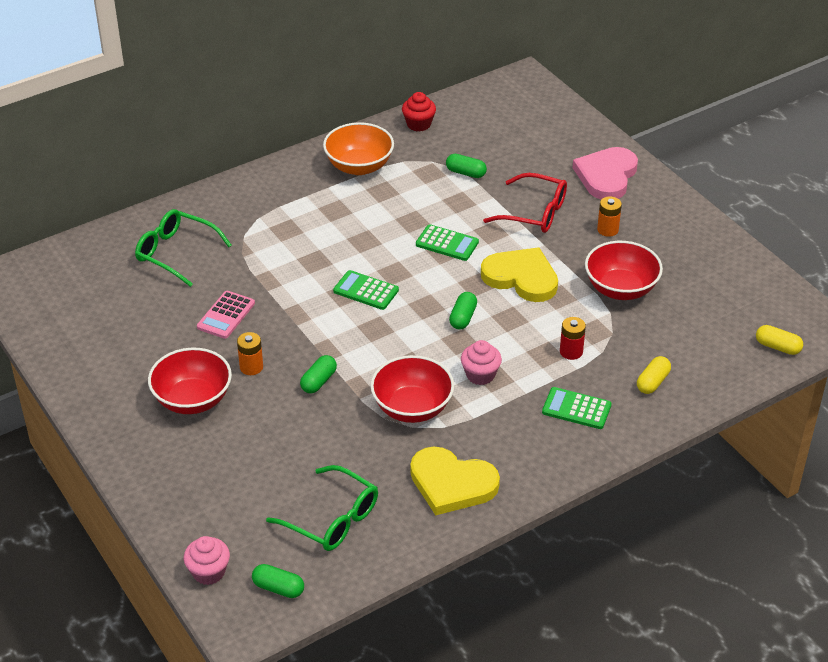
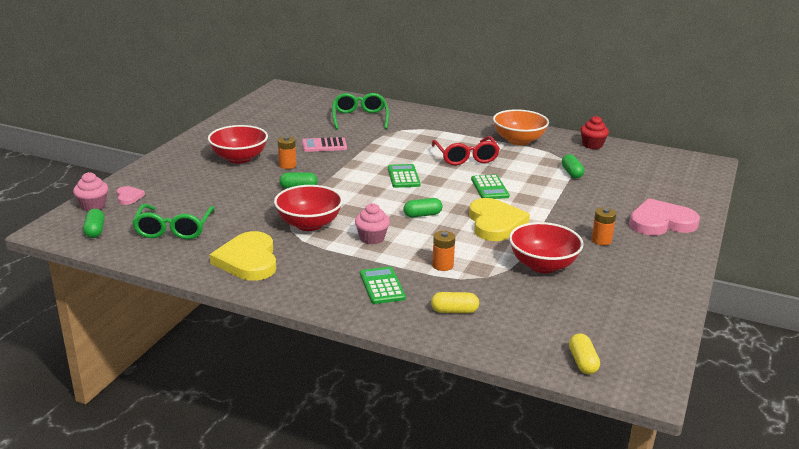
camera: 55 degrees right, 15 degrees down
red glasses [483,173,567,233] -> red glasses moved to [432,136,500,165]
red battery [560,317,586,360] -> orange battery [432,231,455,271]
none -> pink heart [117,186,145,205]

